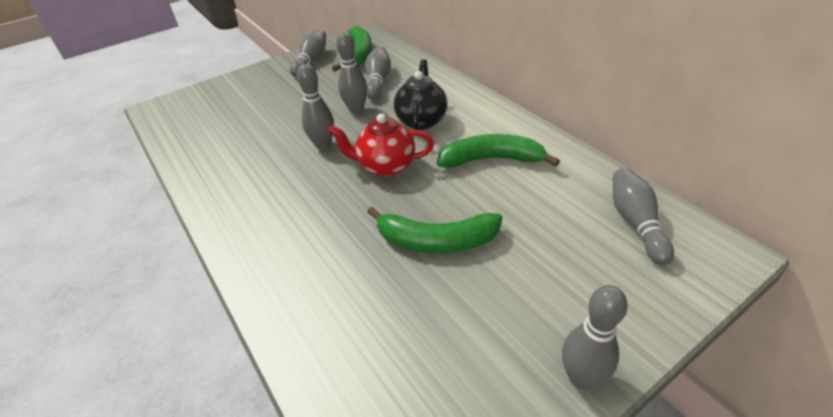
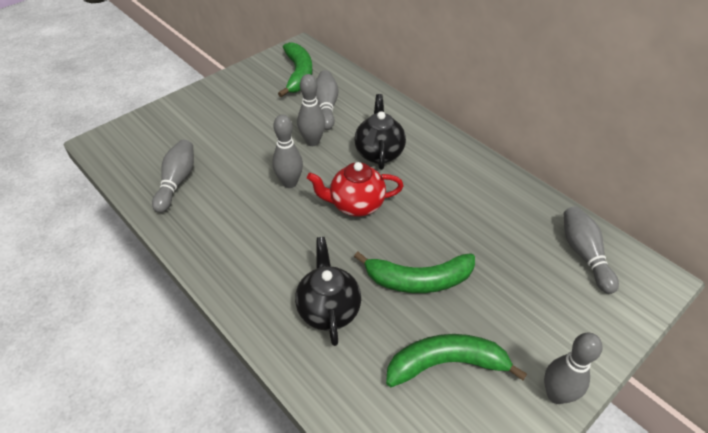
camera: 10 degrees left, 5 degrees up
grey bowling pin [290,29,326,77] -> grey bowling pin moved to [152,139,194,213]
green banana [437,134,560,168] -> green banana moved to [386,334,527,387]
none -> black teapot [295,237,361,346]

